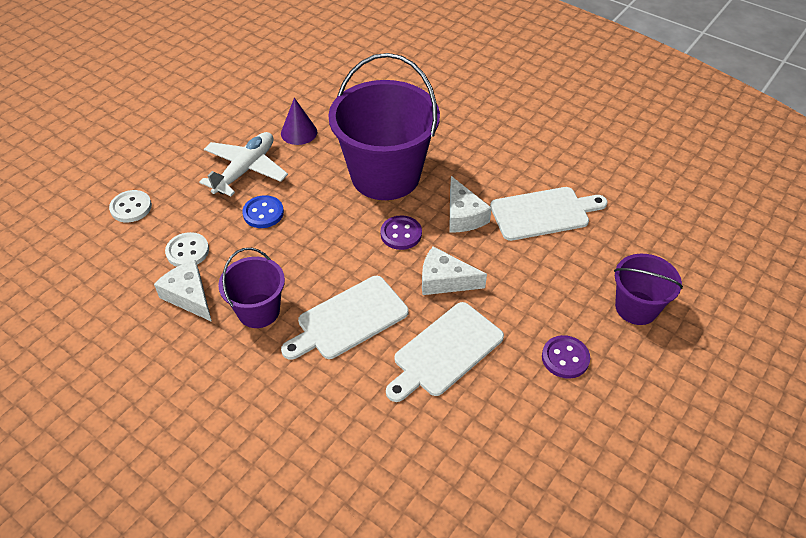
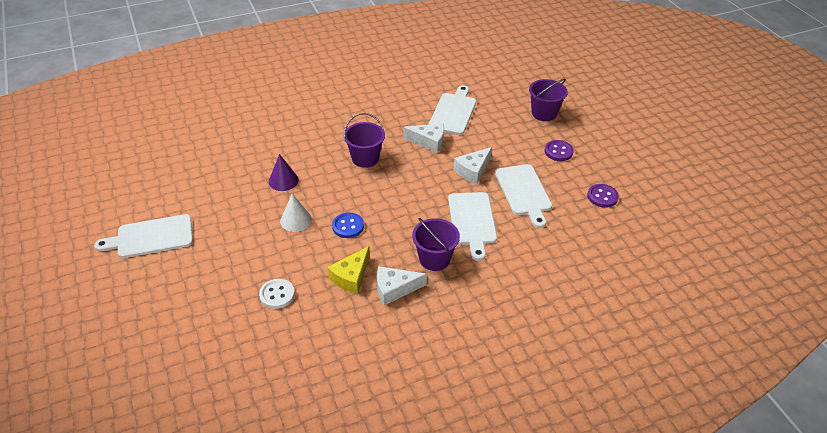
camera: 60 degrees left, 5 degrees down
white button [165,232,209,267] -> yellow cheese [328,246,370,294]
white plane [199,132,288,196] -> white cone [280,194,312,232]
purple bucket [328,53,440,200] -> purple bucket [344,113,385,168], size x0.52
purple button [381,215,422,250] -> purple button moved to [587,184,619,208]
none -> white cutting board [94,214,193,258]

